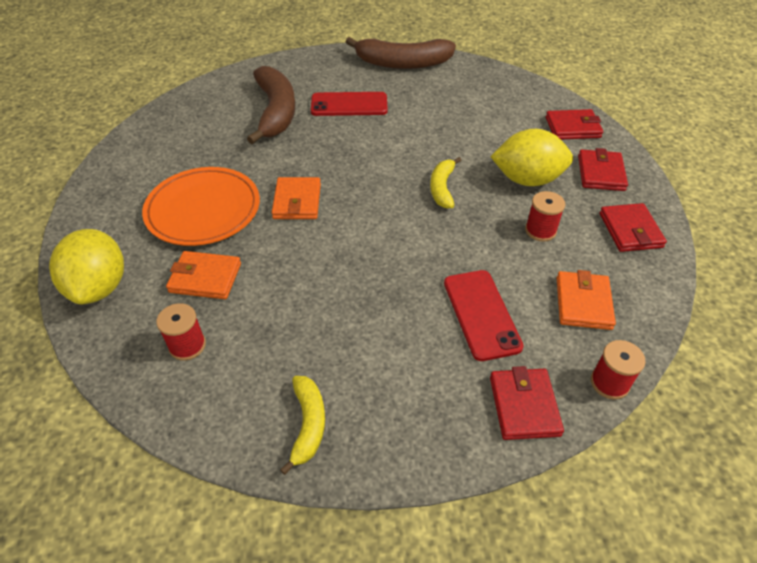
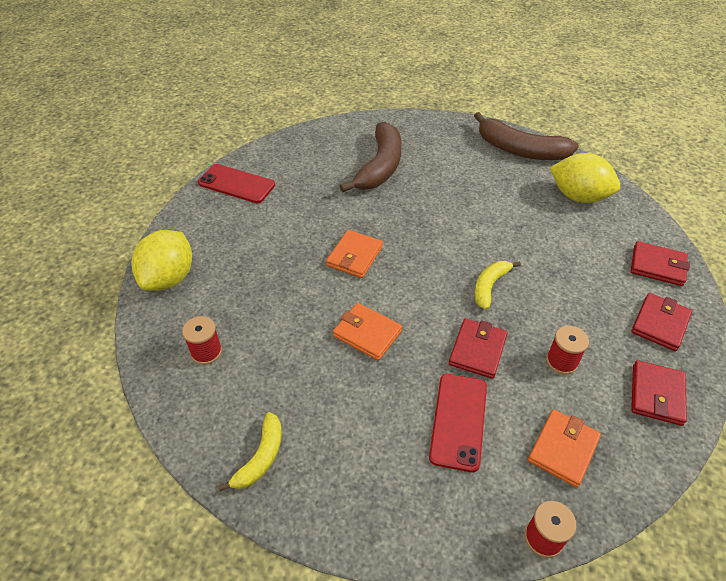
camera: 25 degrees right, 0 degrees up
orange plate [142,167,260,246] -> none
orange wallet [166,251,241,299] -> orange wallet moved to [333,303,402,361]
red phone [311,92,388,116] -> red phone moved to [198,164,275,203]
yellow lemon [490,129,573,186] -> yellow lemon moved to [550,153,620,203]
red wallet [490,366,564,440] -> red wallet moved to [449,319,508,379]

